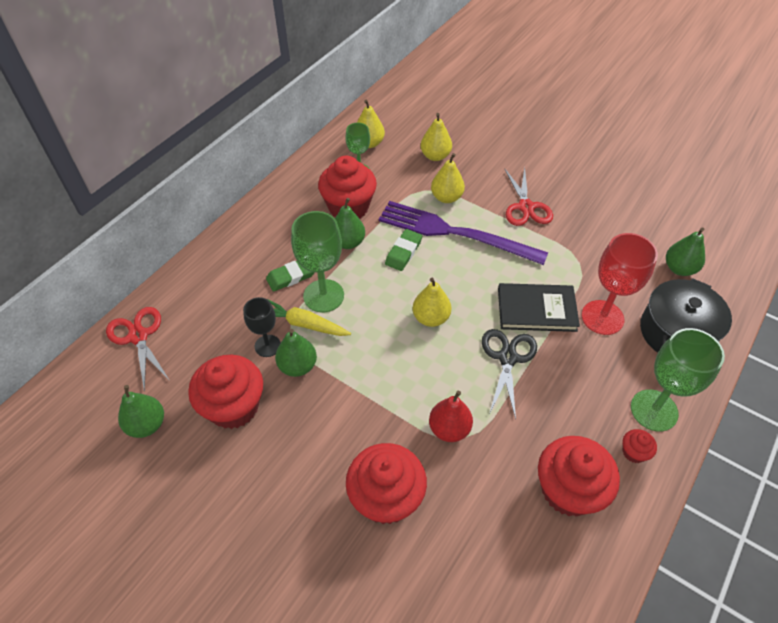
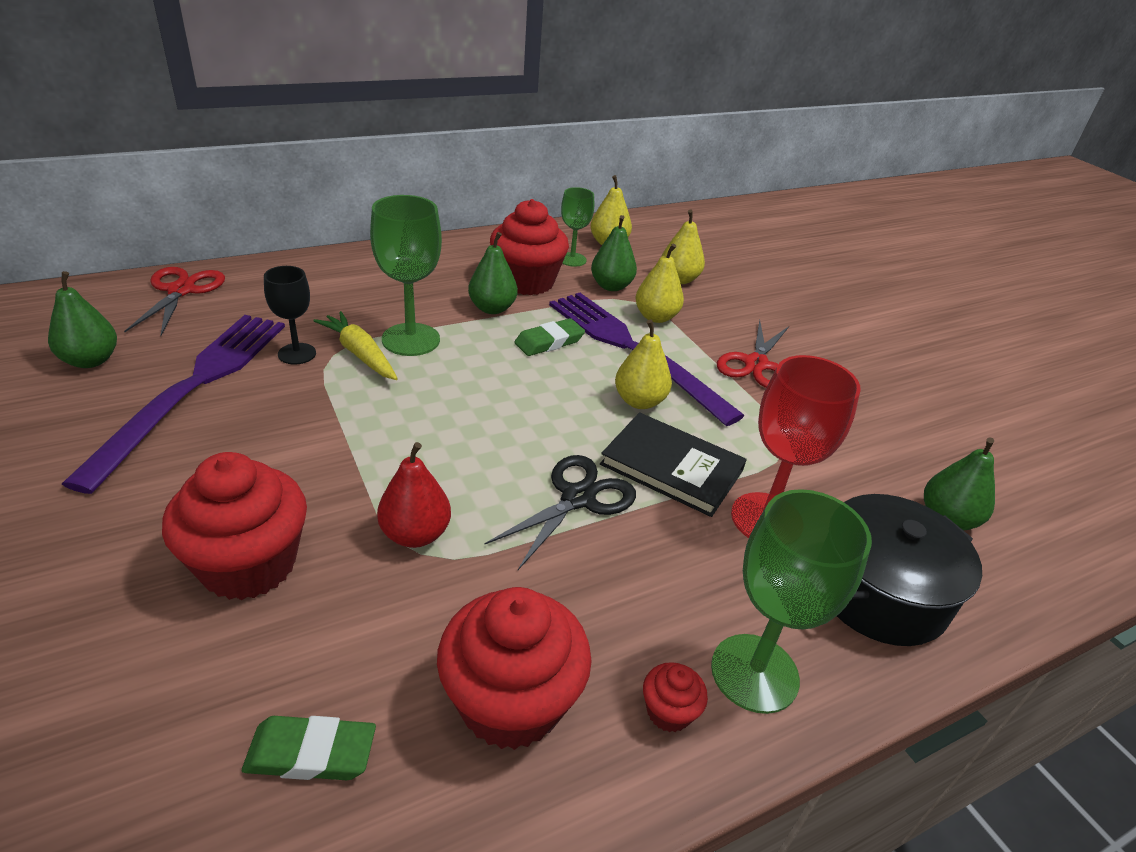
camera: 25 degrees right, 15 degrees down
red cupcake [188,355,263,429] -> purple fork [62,315,285,494]
green eraser [266,261,315,292] -> green eraser moved to [242,716,376,780]
green pear [275,329,317,377] -> green pear moved to [591,215,637,291]
yellow pear [413,278,451,327] -> yellow pear moved to [615,320,672,409]

